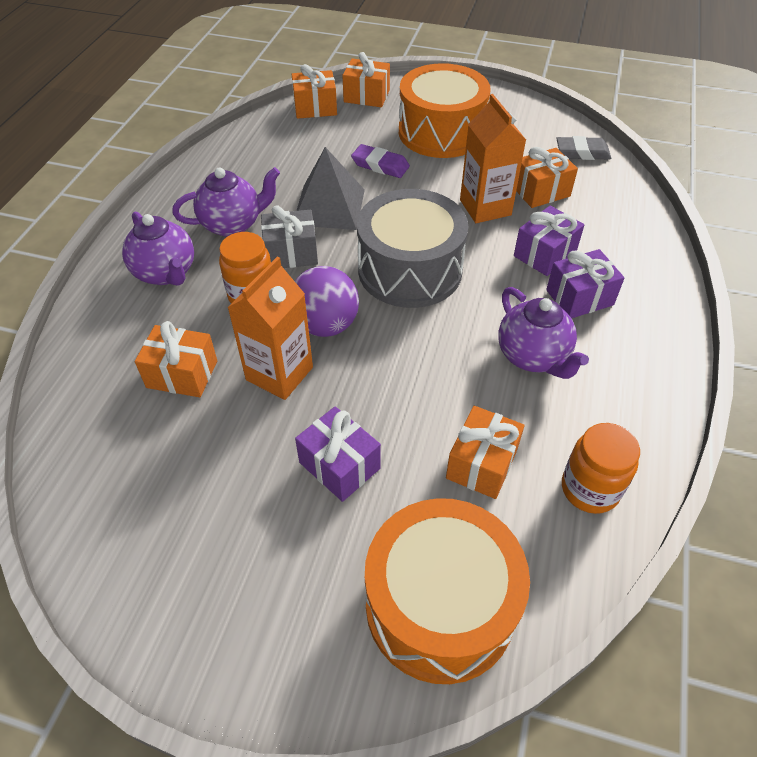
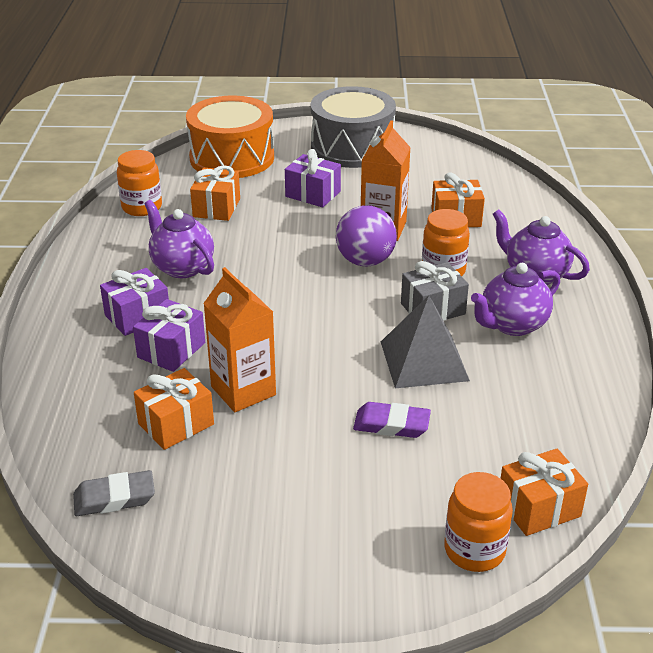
camera: 165 degrees right, 15 degrees down
orange gift [342,52,390,107] -> orange jar [444,472,513,572]
grey drum [357,189,468,308] -> grey drum moved to [311,86,396,168]
orange drum [399,63,491,158] -> none

